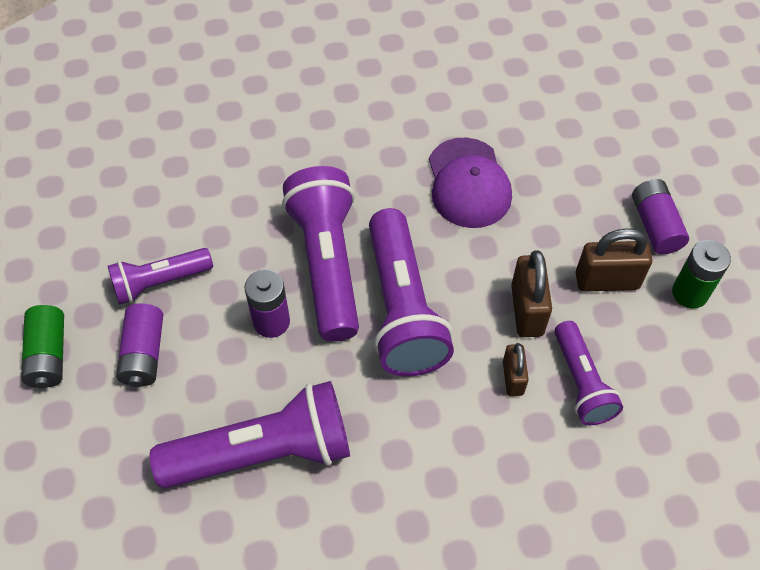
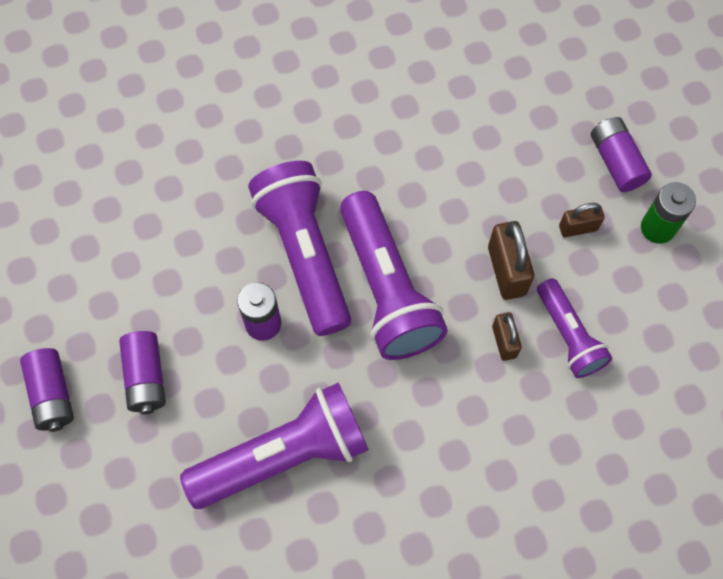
camera: 10 degrees left, 10 degrees up
green battery [21,305,64,389] -> purple battery [20,348,74,432]
purple flashlight [108,248,213,305] -> none
purple cap [429,138,512,228] -> none
brown padlock [576,228,652,292] -> brown padlock [559,203,605,237], size x0.62

